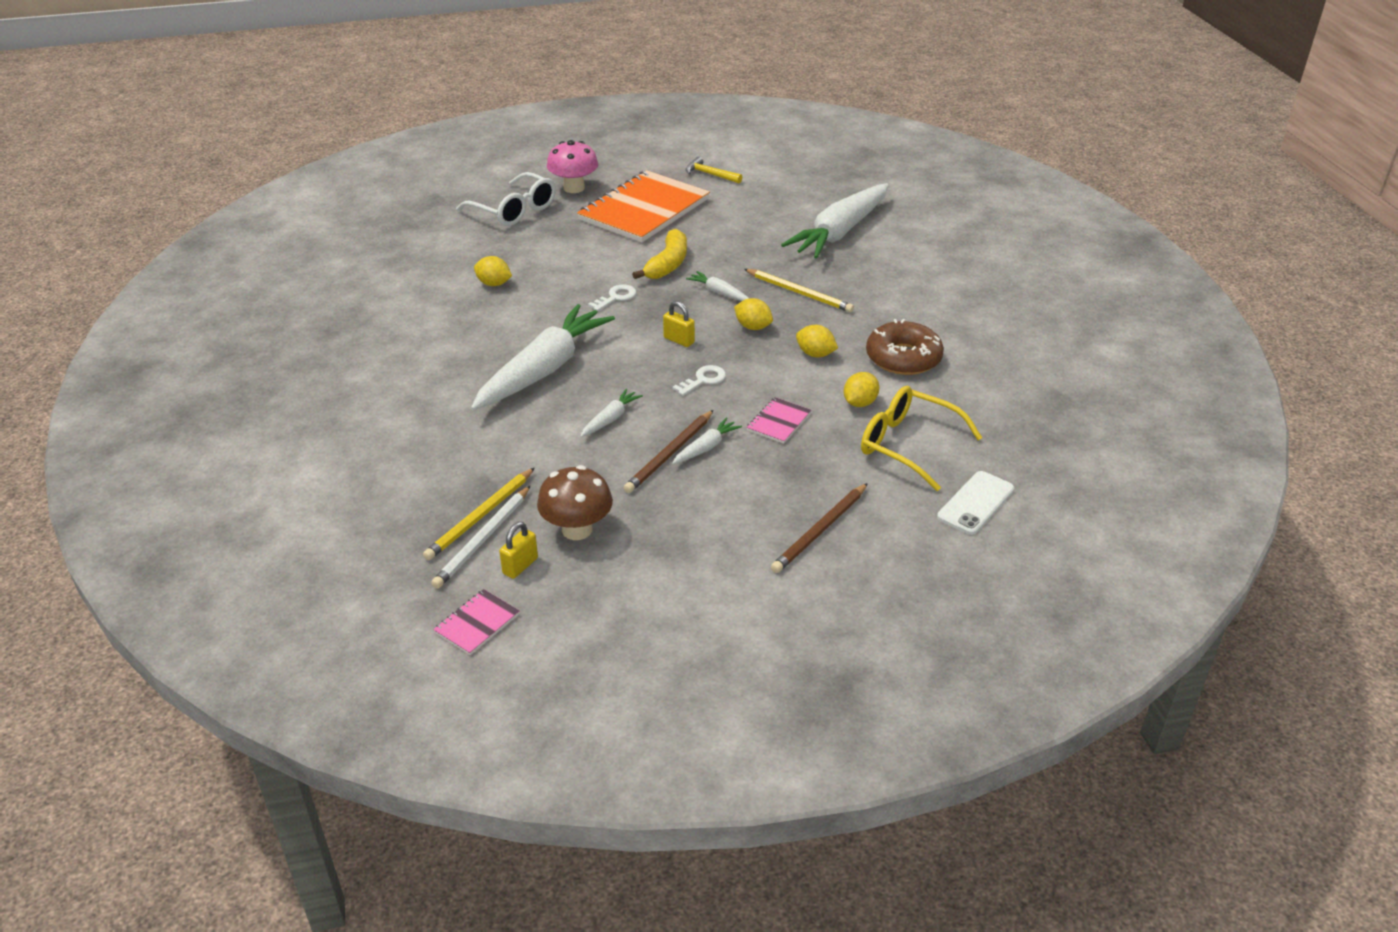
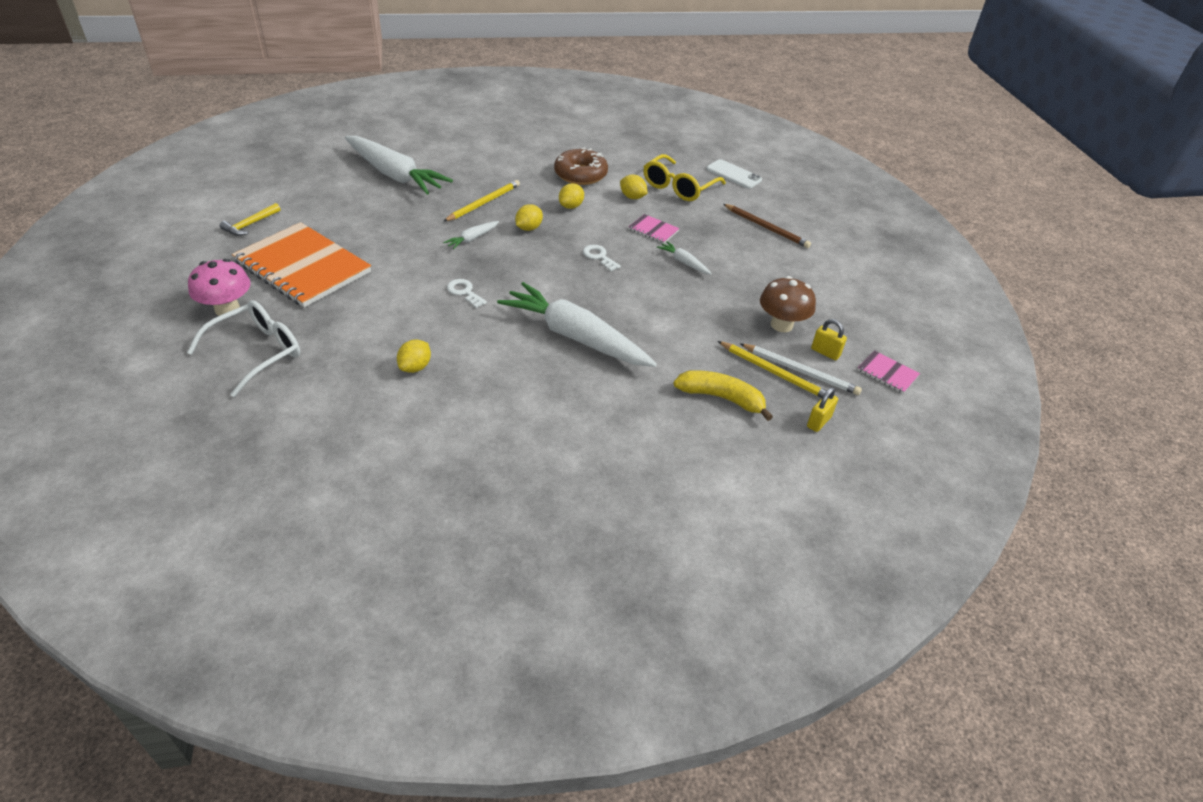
camera: 90 degrees left, 5 degrees up
white carrot [580,389,643,437] -> none
brown pencil [624,410,713,493] -> none
yellow banana [632,229,687,279] -> yellow banana moved to [673,370,773,421]
yellow padlock [663,301,695,347] -> yellow padlock moved to [807,387,838,432]

